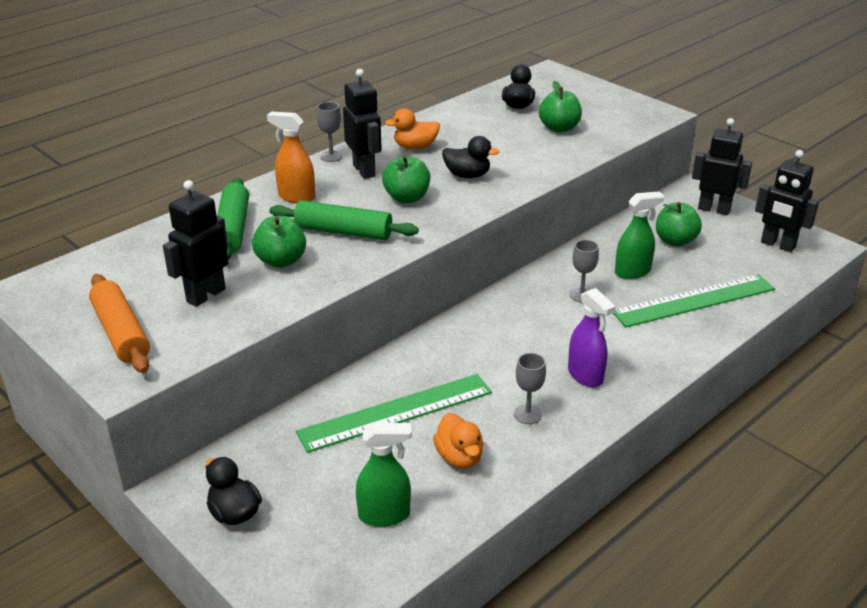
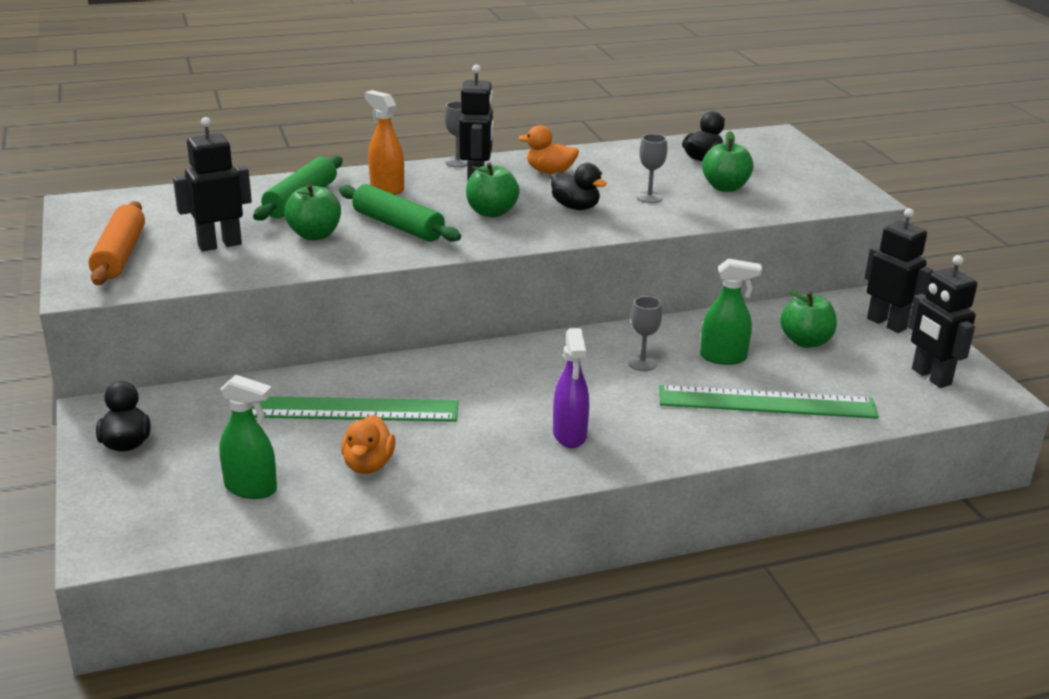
camera: 25 degrees right, 5 degrees down
grey goblet [514,353,546,424] -> grey goblet moved to [637,134,667,203]

